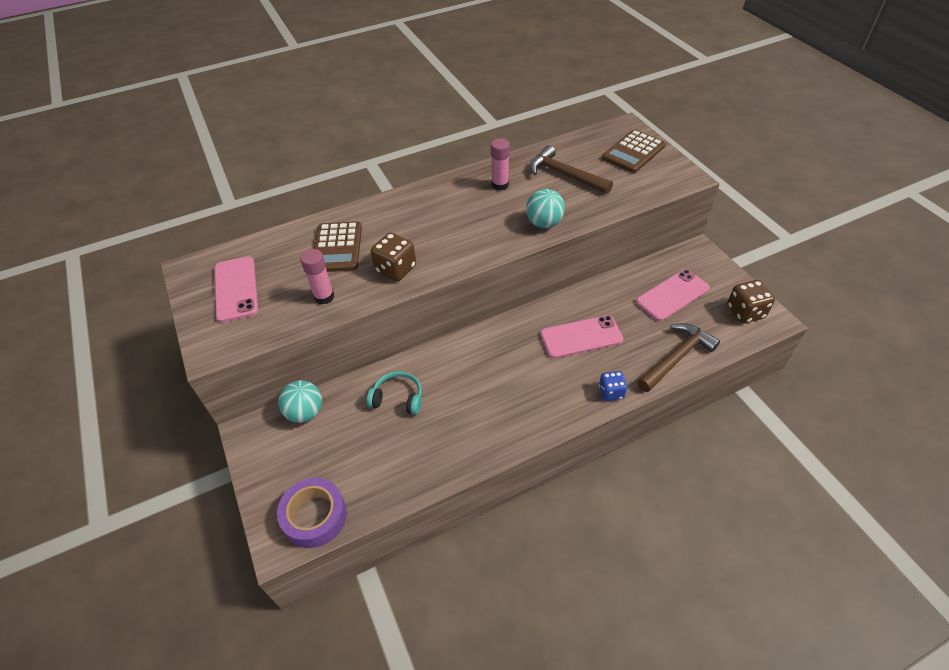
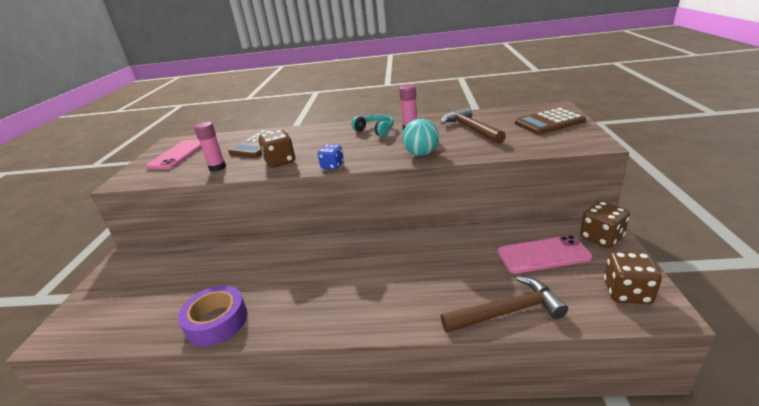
camera: 30 degrees right, 20 degrees down
purple tape [277,478,347,548] -> purple tape moved to [178,285,248,346]
turquoise ball [278,380,322,423] -> none
turquoise headphones [367,371,422,415] -> turquoise headphones moved to [351,115,394,137]
pink phone [540,315,624,358] -> none
blue dice [599,371,627,401] -> blue dice moved to [318,145,344,170]
none -> brown dice [580,201,630,248]

